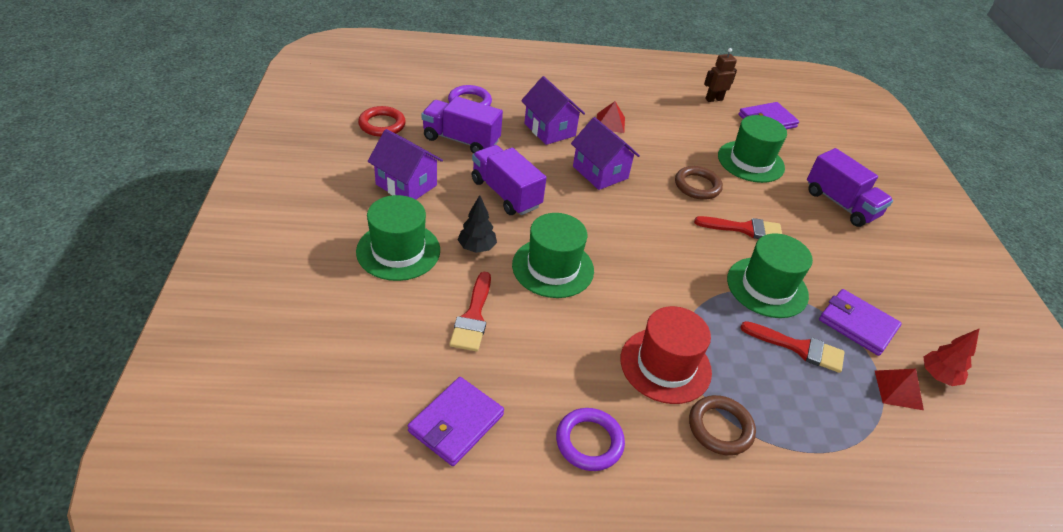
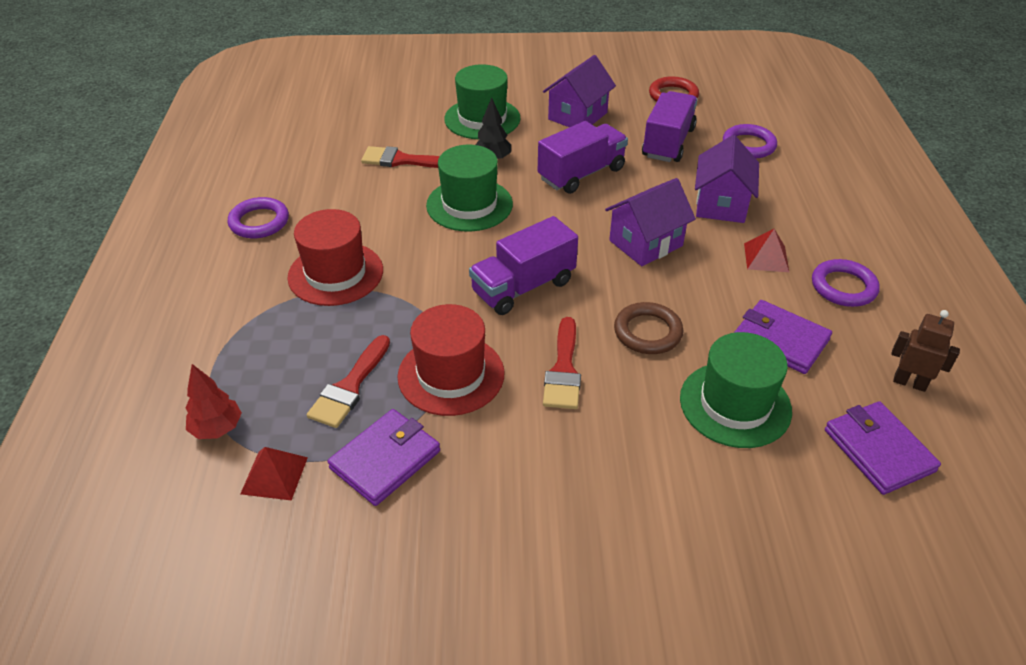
camera: 95 degrees right, 0 degrees up
purple wallet [408,377,504,466] -> purple wallet moved to [734,300,832,374]
purple house [521,76,585,145] -> purple house turned 45 degrees counterclockwise [695,135,759,223]
brown ring [689,395,756,456] -> none
brown robot [704,48,737,102] -> brown robot turned 45 degrees counterclockwise [891,310,960,392]
green hat [727,233,813,318] -> red hat [397,304,504,416]
purple truck [807,148,893,227] -> purple truck moved to [469,216,578,315]
red tree [923,328,980,386] -> red tree moved to [186,364,242,439]
none -> purple ring [812,259,880,307]

